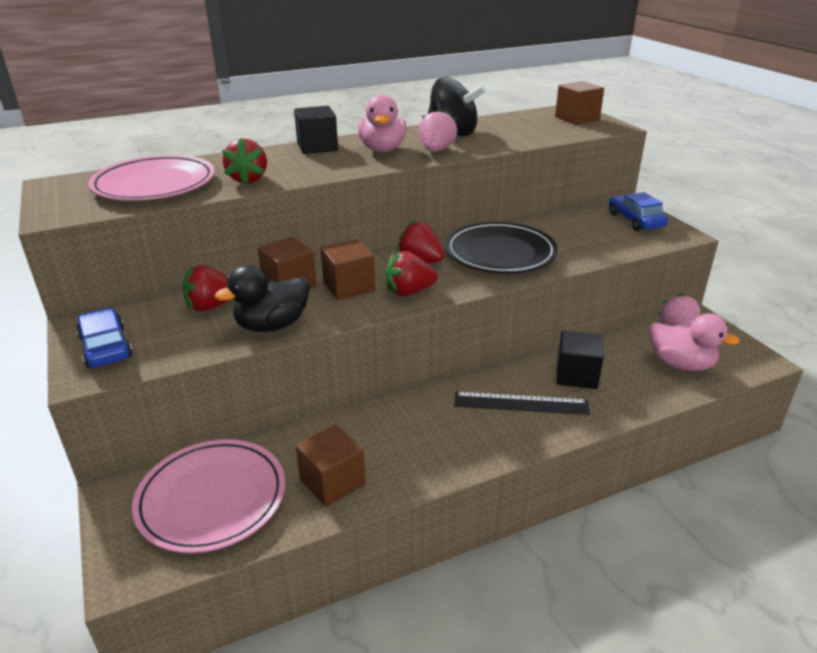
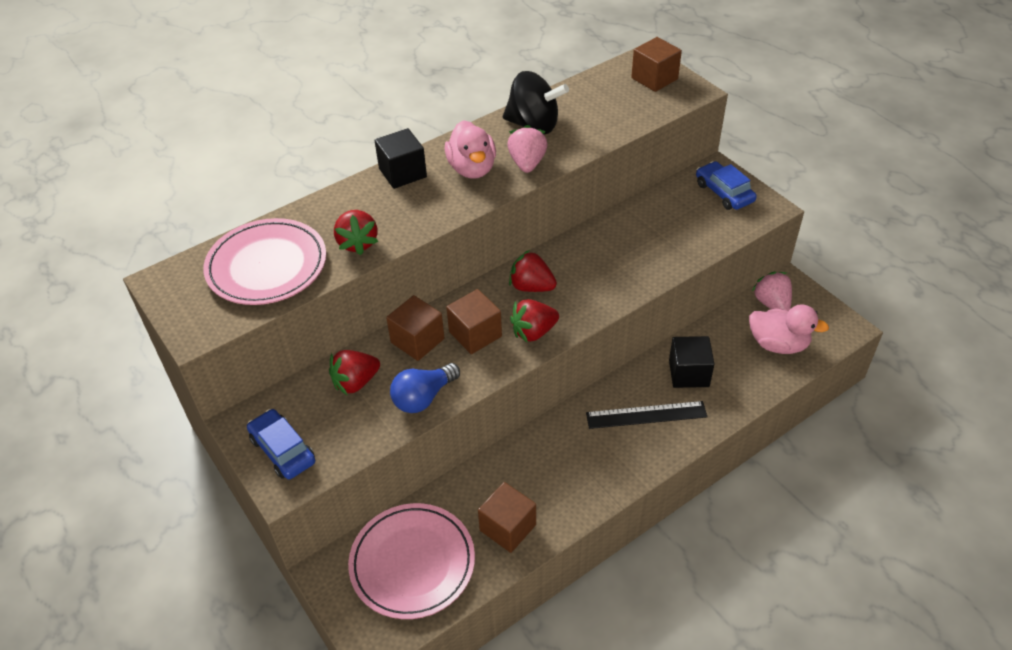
camera: 10 degrees left, 15 degrees up
black duck [215,265,310,332] -> blue light bulb [390,363,460,413]
black plate [445,222,558,274] -> none

